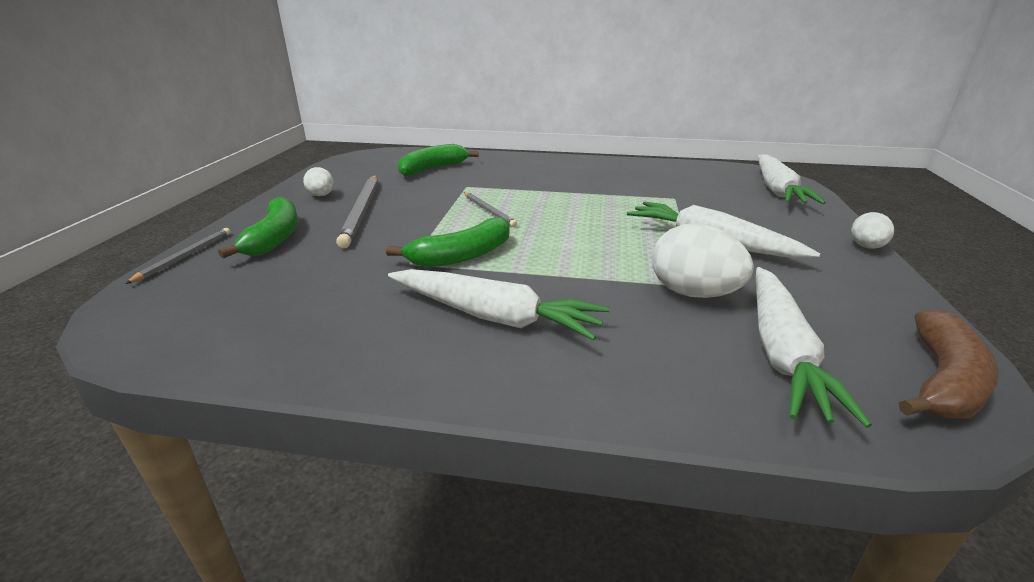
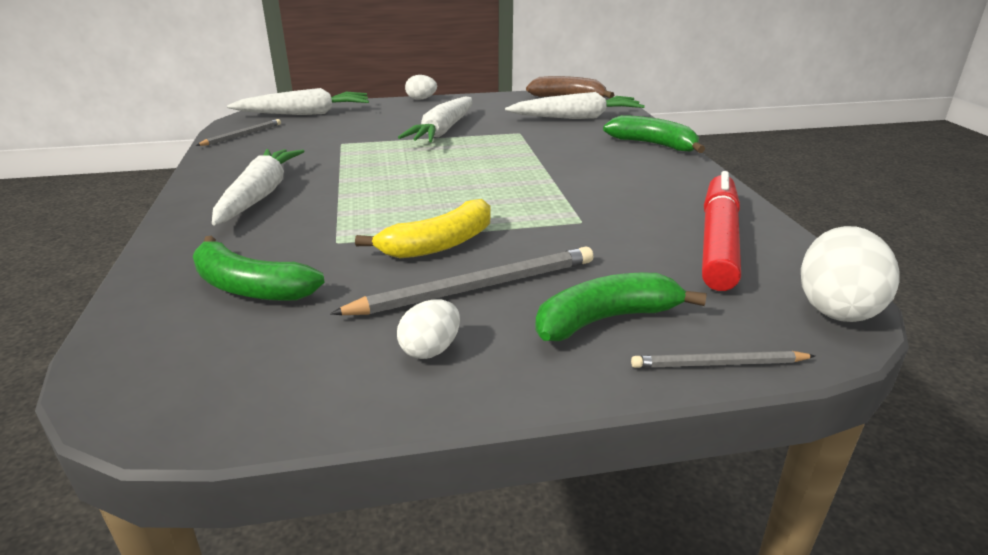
camera: 110 degrees left, 0 degrees up
green banana [386,217,510,267] -> green banana moved to [603,115,705,153]
white carrot [388,269,609,341] -> white carrot moved to [212,149,304,225]
grey pencil [464,192,517,227] -> grey pencil moved to [196,119,281,146]
white egg [652,223,754,298] -> white egg moved to [801,226,900,322]
none -> yellow banana [355,199,490,258]
none -> red marker [702,171,741,291]

